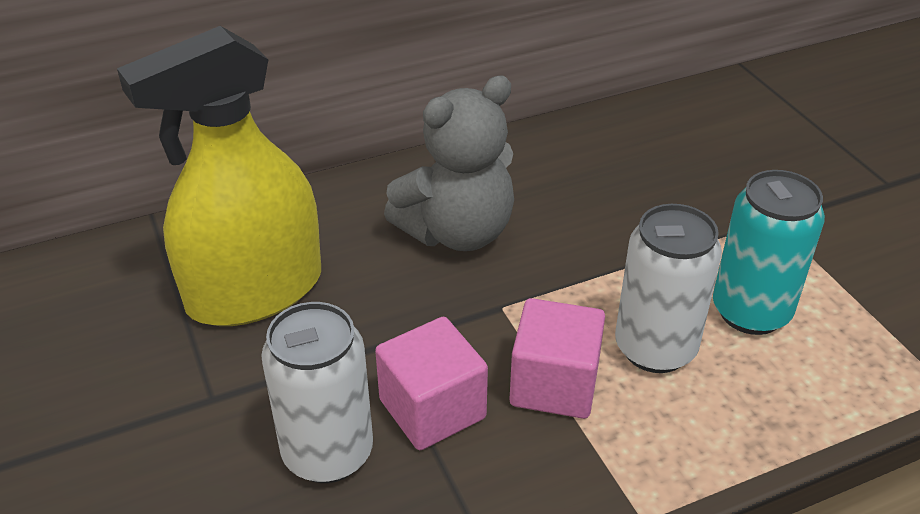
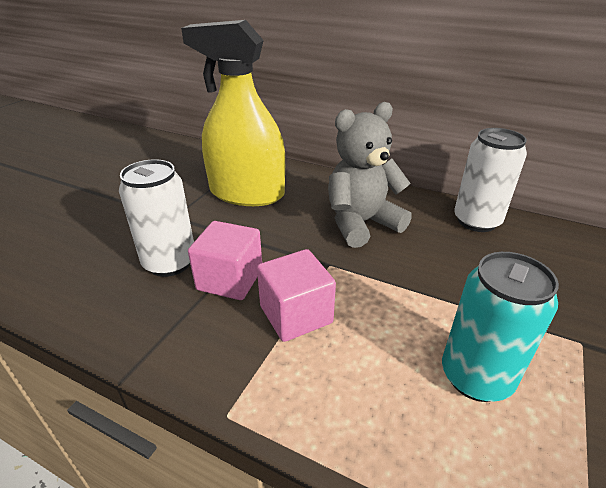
camera: 50 degrees right, 5 degrees down
grey teddy bear [384,75,514,251] -> grey teddy bear turned 135 degrees clockwise [328,102,412,248]
white can [615,204,722,373] -> white can moved to [454,128,527,232]

